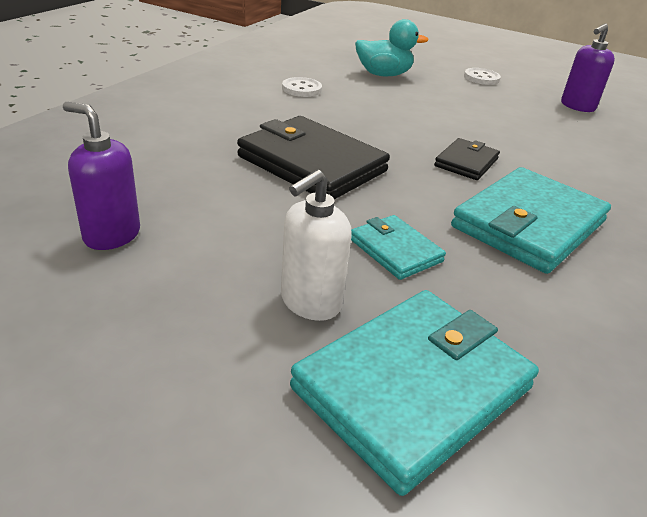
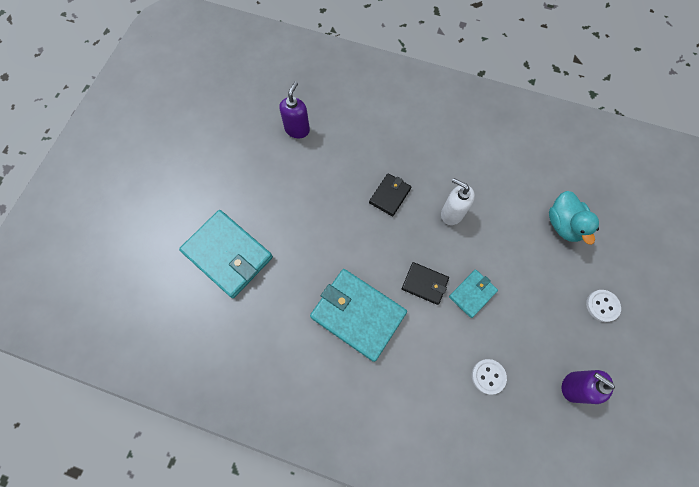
camera: 85 degrees right, 35 degrees up
black wallet [237,116,390,199] -> black wallet [369,173,411,216], size x0.52
white soap dispenser [281,170,352,321] -> white soap dispenser moved to [441,178,475,225]
white button [282,77,322,97] -> white button moved to [472,359,507,395]
turquoise wallet [351,215,446,280] -> turquoise wallet moved to [449,269,498,318]

